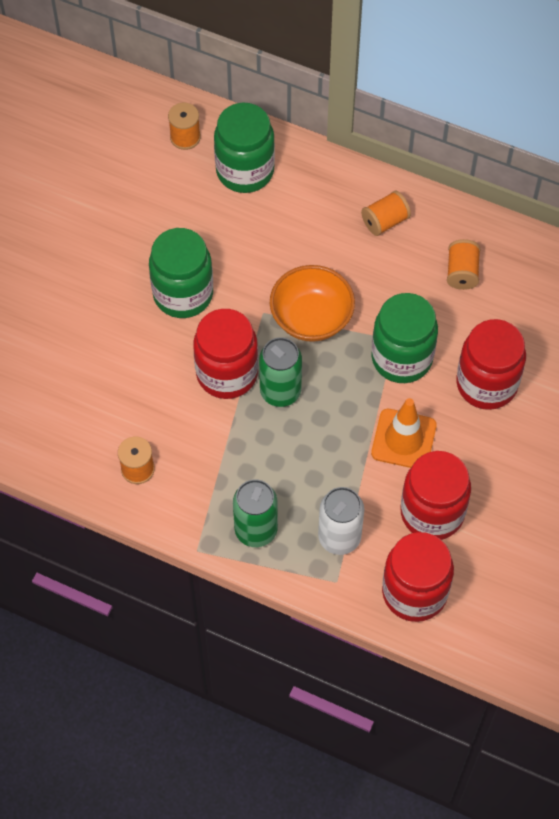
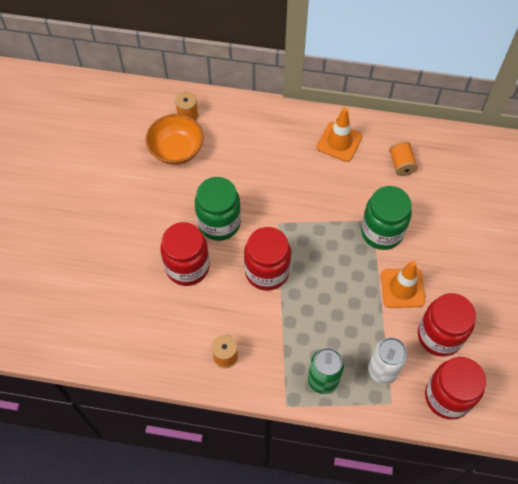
camera: 15 degrees left, 0 degrees up
green jar [214,103,275,193] -> none
green can [259,337,302,407] -> none
orange bowl [270,265,355,342] -> orange bowl moved to [146,114,204,165]
orange spool [361,191,411,236] -> orange traffic cone [317,108,362,162]
red jar [456,319,526,410] -> red jar moved to [160,222,210,286]

